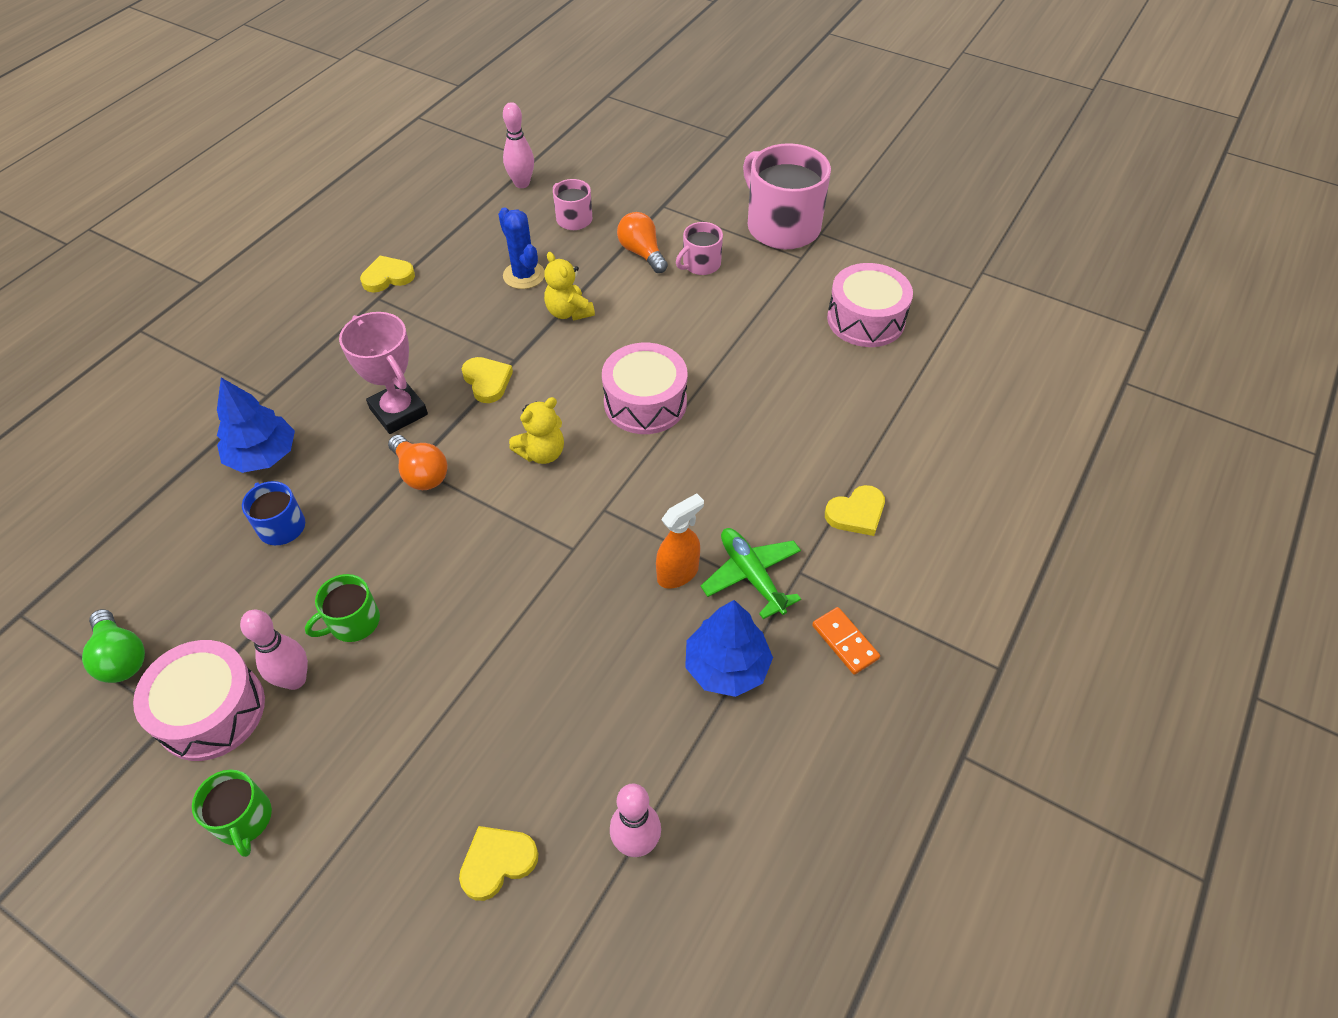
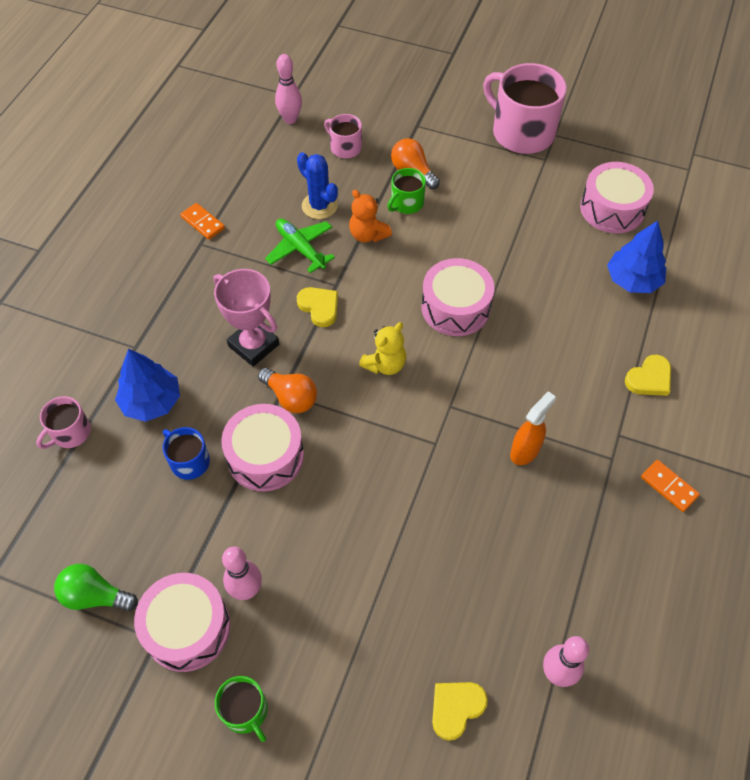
camera: 10 degrees left, 5 degrees up
green light bulb [82,609,145,683] -> green light bulb turned 150 degrees clockwise [54,564,138,611]
green mug [305,574,380,642] -> green mug moved to [387,168,426,214]
yellow heart [360,256,415,293] -> orange domino [180,203,225,240]
yellow teddy bear [544,252,595,320] -> orange teddy bear [349,189,392,242]
pink mug [676,222,723,275] -> pink mug moved to [36,396,91,449]
blue tree [685,600,773,697] -> blue tree moved to [607,221,666,293]
green plane [700,528,801,619] -> green plane moved to [265,219,335,273]
none -> pink drum [221,404,304,491]

